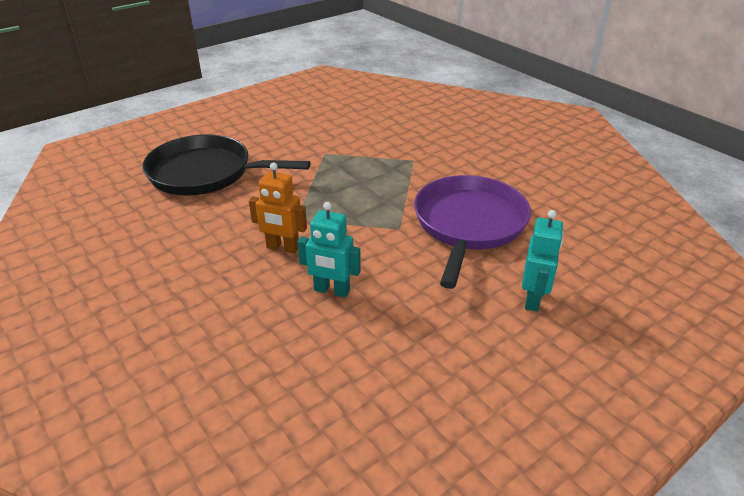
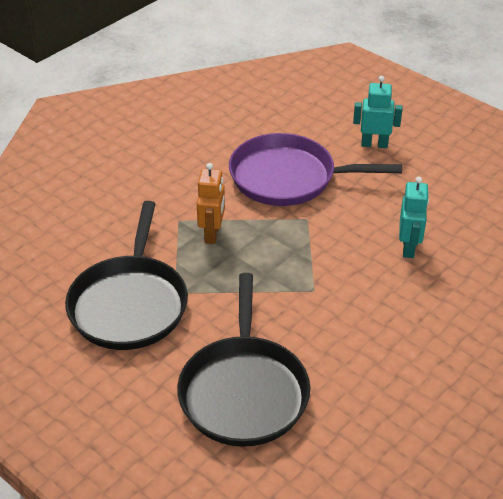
camera: 100 degrees left, 5 degrees up
orange robot [249,162,307,254] -> orange robot moved to [197,163,225,244]
none -> black pan [65,201,188,350]

